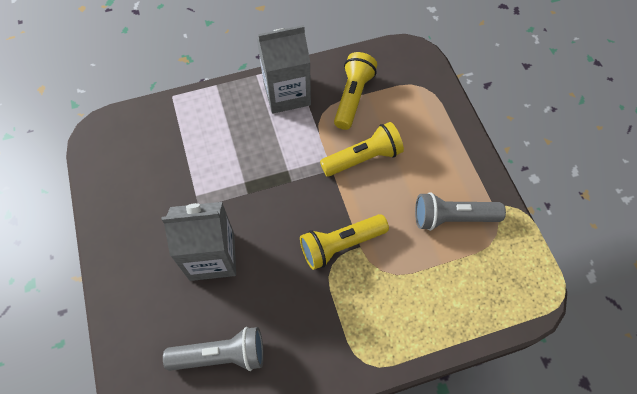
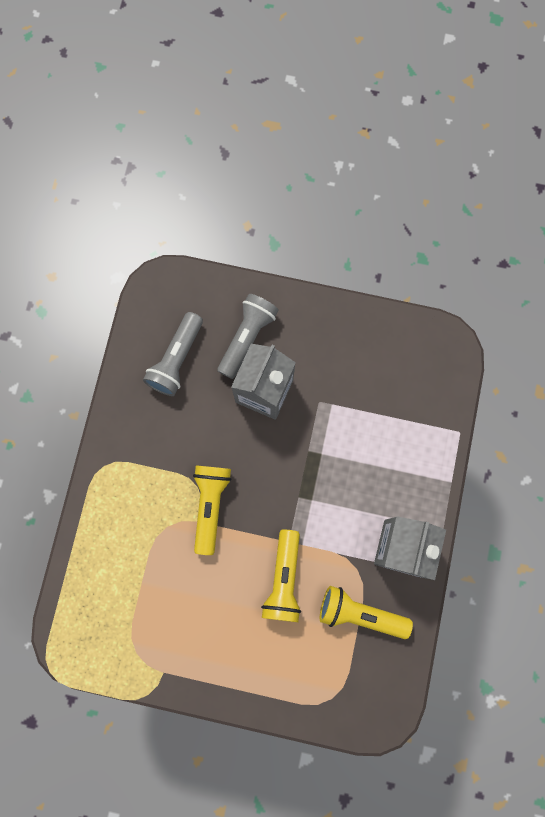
camera: 120 degrees right, 15 degrees up
yellow flashlight [334,52,377,130] -> yellow flashlight turned 150 degrees clockwise [320,586,413,639]
grey flashlight [415,192,506,231] -> grey flashlight moved to [217,294,279,379]

